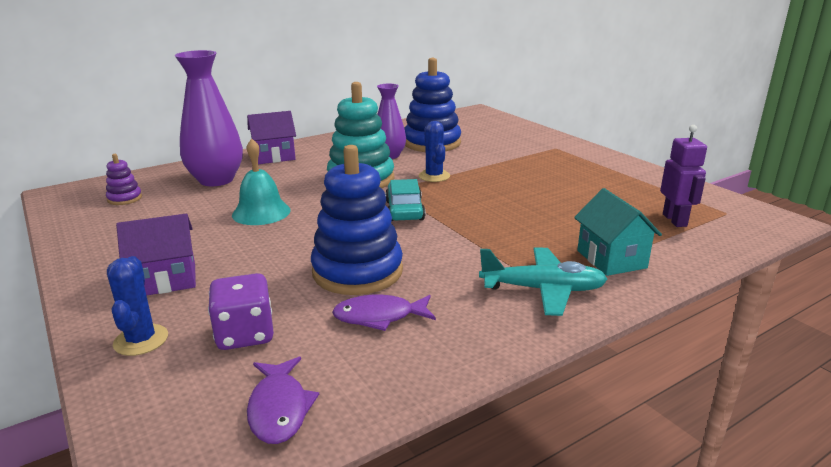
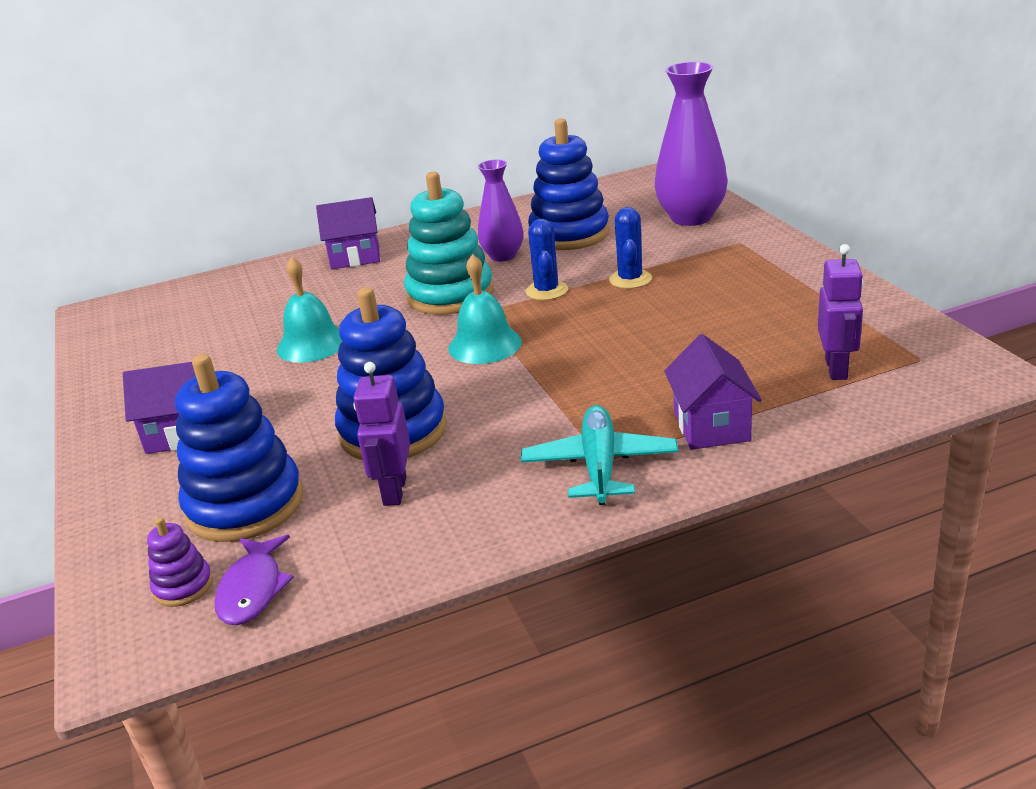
camera: 15 degrees right, 5 degrees up
purple stacking toy [106,154,142,205] -> purple stacking toy moved to [147,517,213,607]
blue cactus [107,256,168,356] -> blue cactus moved to [609,207,652,289]
purple vase [175,50,243,186] -> purple vase moved to [655,62,728,226]
purple dice [208,273,274,350] -> blue stacking toy [175,354,303,542]
purple fish [332,295,436,331] -> purple robot [353,362,410,506]
turquoise car [385,179,426,221] -> turquoise bell [448,254,522,364]
turquoise plane [479,247,607,316] -> turquoise plane turned 105 degrees counterclockwise [521,405,678,505]
turquoise house [574,188,662,276] -> purple house [664,334,762,450]

